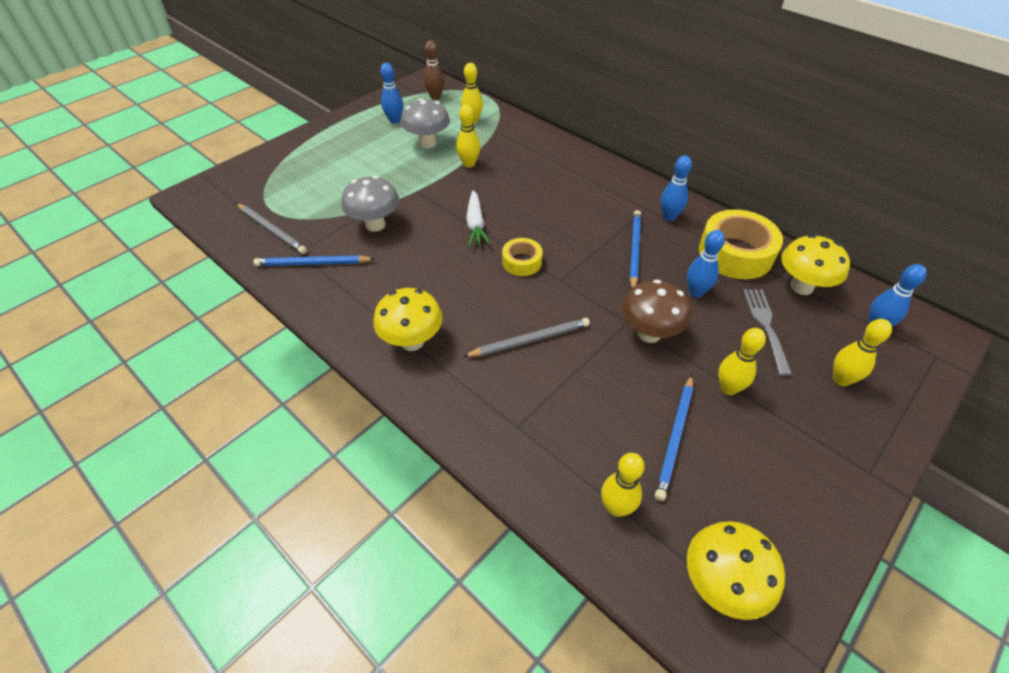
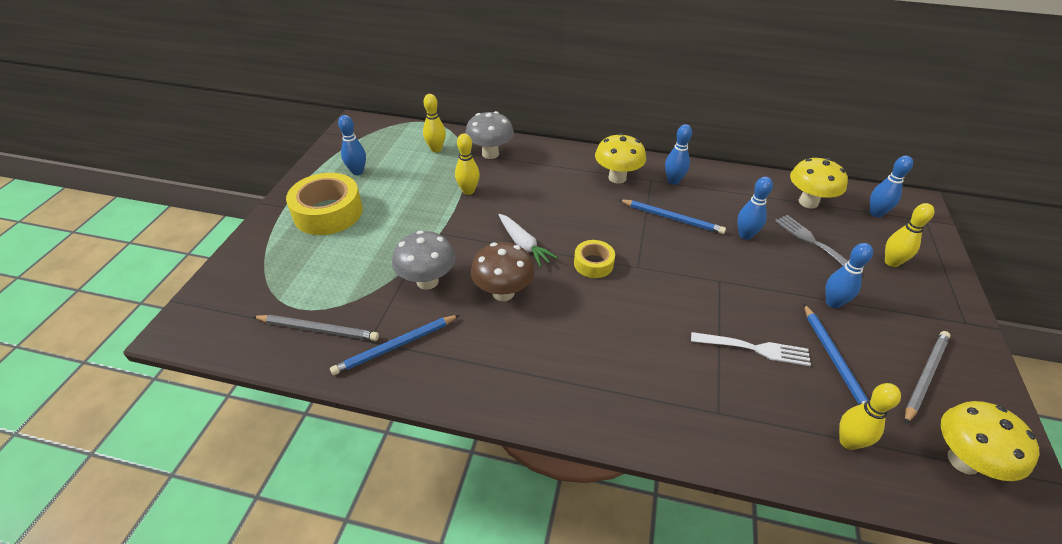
camera: 30 degrees left, 5 degrees down
yellow mushroom [373,288,443,351] -> yellow mushroom moved to [595,133,646,184]
grey mushroom [401,98,450,149] -> grey mushroom moved to [465,111,514,159]
brown bowling pin [424,40,445,100] -> none
grey pencil [463,318,590,357] -> grey pencil moved to [905,331,951,424]
brown mushroom [622,279,691,343] -> brown mushroom moved to [471,242,535,301]
blue pencil [630,210,641,288] -> blue pencil turned 135 degrees clockwise [619,199,726,234]
yellow tape [699,209,783,279] -> yellow tape moved to [286,173,363,235]
yellow bowling pin [718,328,766,395] -> blue bowling pin [825,243,873,308]
none -> white fork [691,332,811,366]

